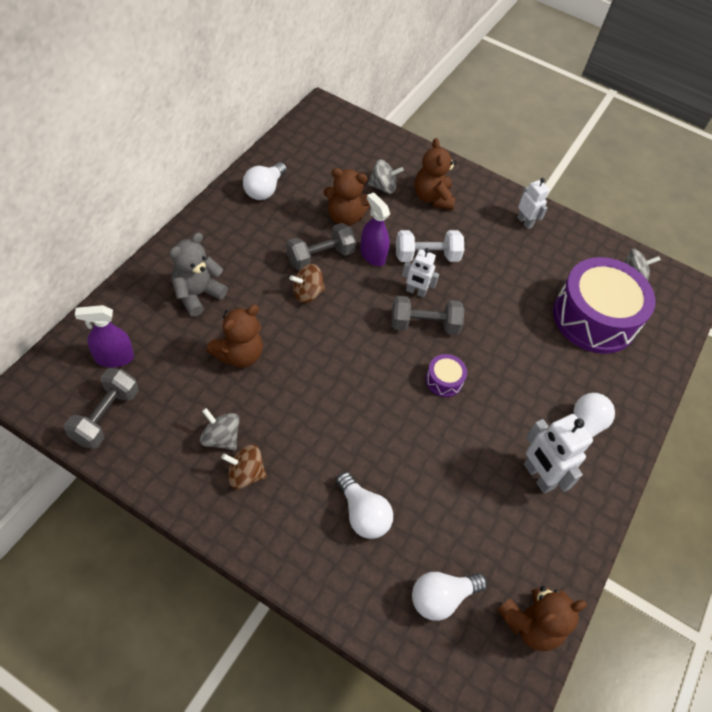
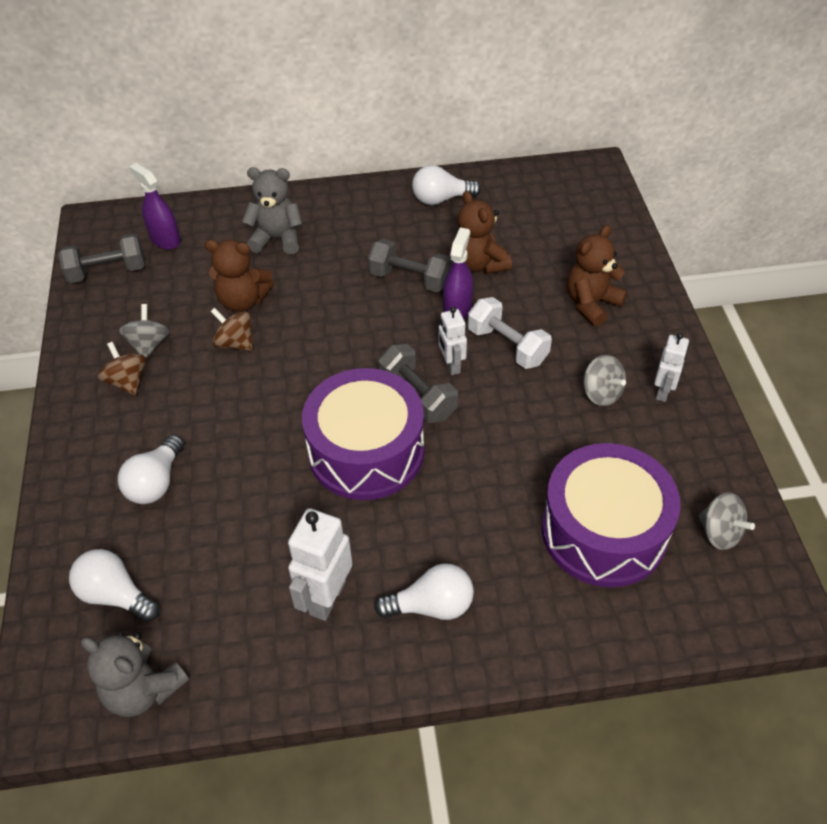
camera: 60 degrees right, 5 degrees down
brown spinning top [290,264,325,303] -> brown spinning top moved to [210,308,253,351]
grey spinning top [368,159,404,194] -> grey spinning top moved to [583,355,626,406]
purple drum [426,354,467,397] -> purple drum [302,368,424,500], size x2.41
brown teddy bear [497,586,587,651] -> grey teddy bear [81,632,189,717]

